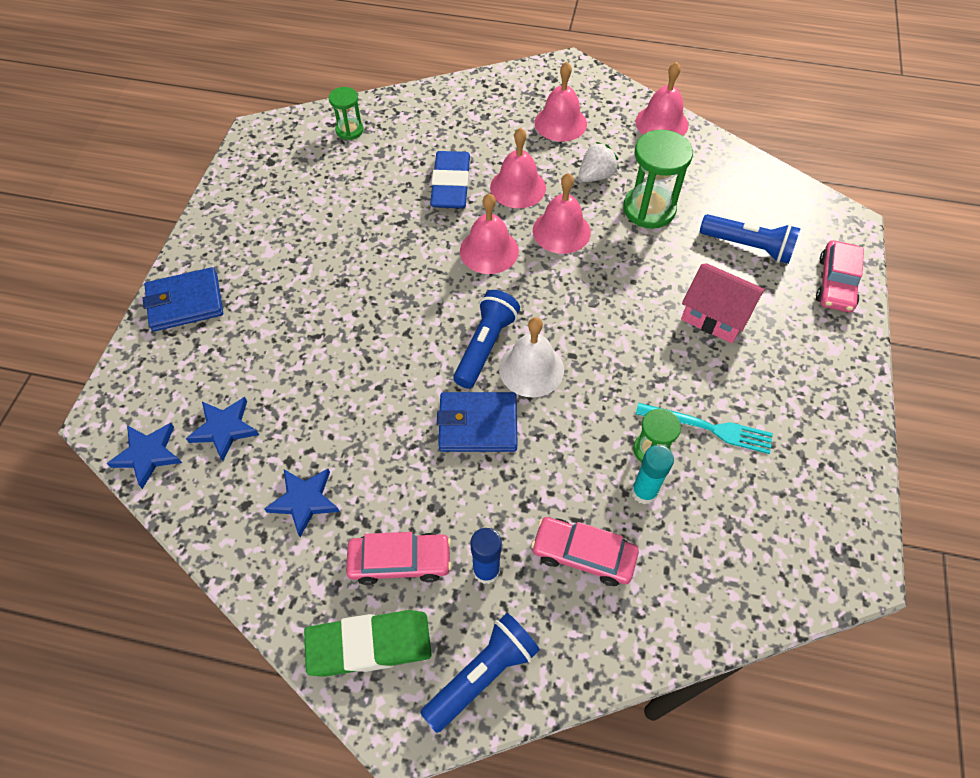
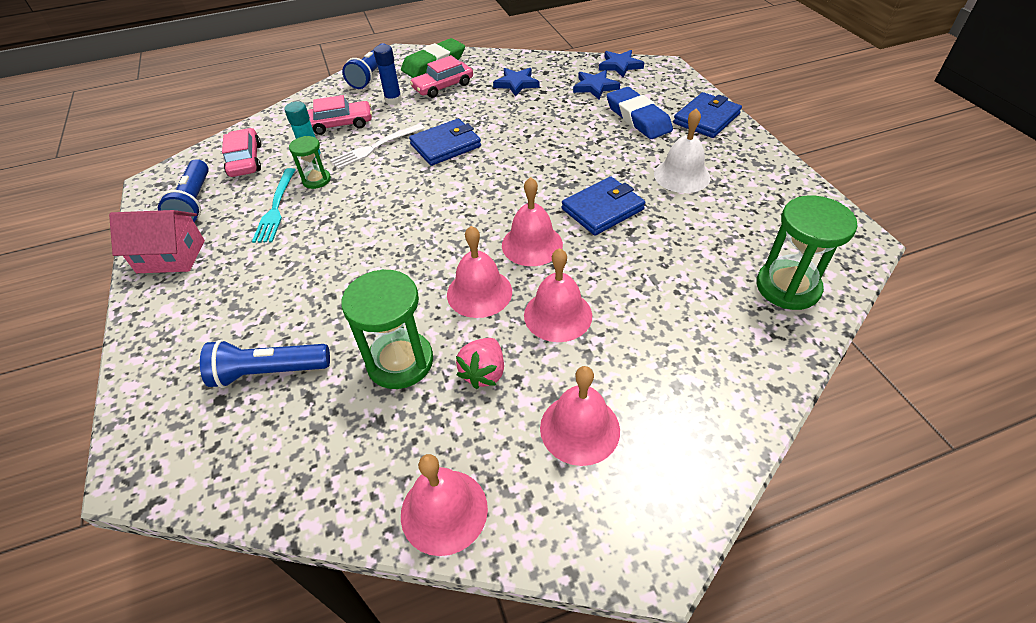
camera: 150 degrees right, 10 degrees down
green hourglass [329,87,364,140] -> green hourglass [756,195,857,310], size x1.76
blue eraser [430,151,470,208] -> blue eraser moved to [607,87,673,139]
blue flashlight [453,290,520,389] -> blue flashlight moved to [158,159,209,222]
white bell [499,317,564,397] -> white bell moved to [654,108,710,193]
white strawberry [579,142,619,182] -> pink strawberry [456,338,504,389]
turquoise fork [636,403,773,454] -> turquoise fork turned 75 degrees counterclockwise [252,168,296,243]
pink house [681,263,765,343] -> pink house moved to [109,210,205,273]
pink car [816,240,864,312] -> pink car moved to [222,128,261,177]
none -> white fork [330,124,425,169]
none -> blue wallet [562,176,645,236]

